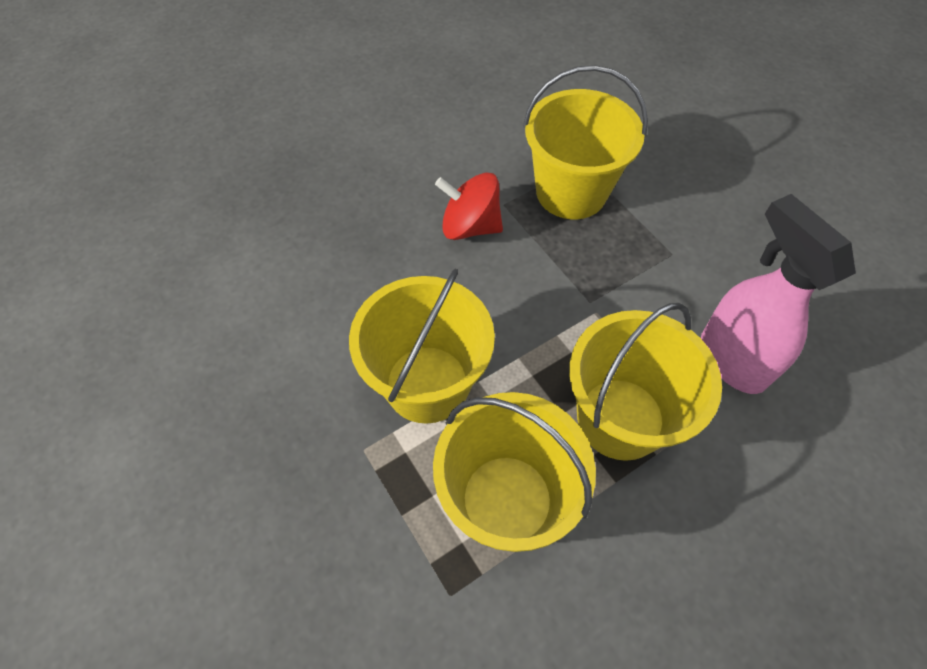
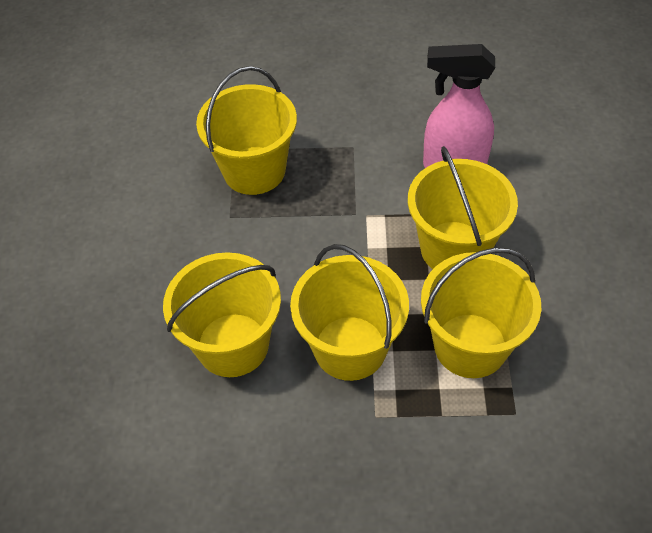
camera: 55 degrees left, 5 degrees down
red spinning top [435,173,503,240] -> none
none -> yellow bucket [163,252,281,377]

